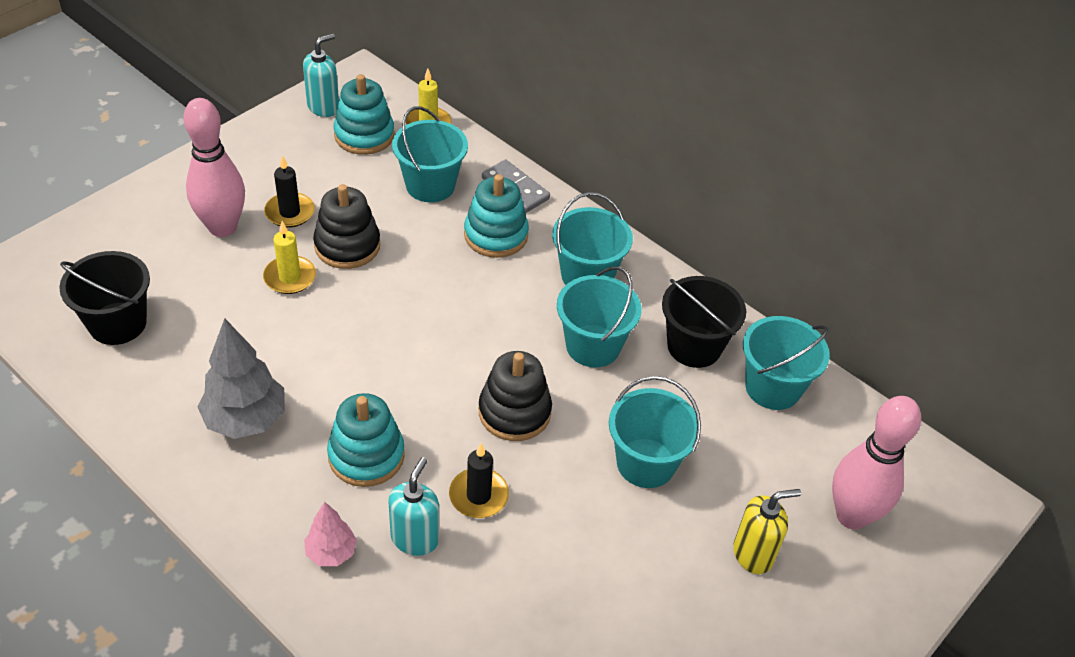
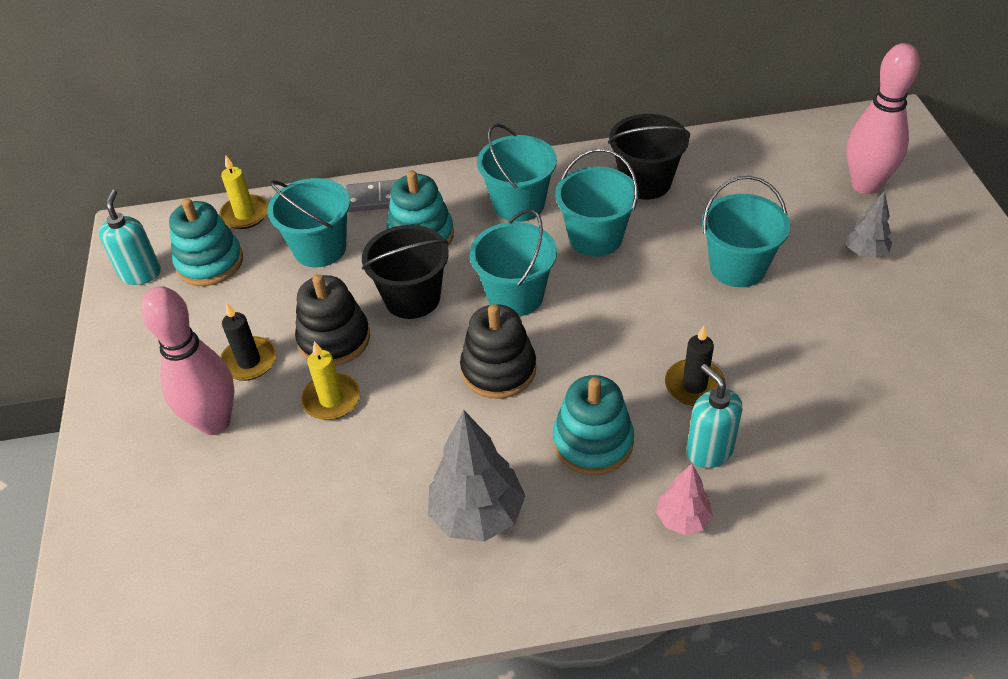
camera: 45 degrees left, 0 degrees up
black bucket [59,251,150,345] -> black bucket moved to [362,225,449,319]
black stacking toy [479,351,552,441] -> black stacking toy moved to [460,304,536,399]
yellow soap dispenser [733,489,801,574] -> grey tree [845,191,892,258]
turquoise bucket [743,316,830,410] -> turquoise bucket moved to [470,209,557,316]

